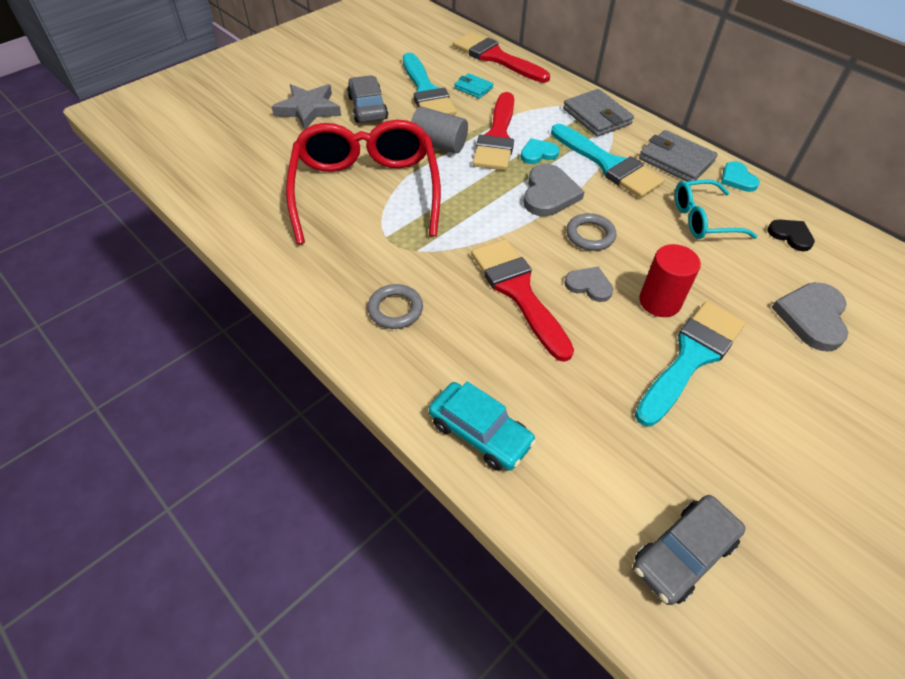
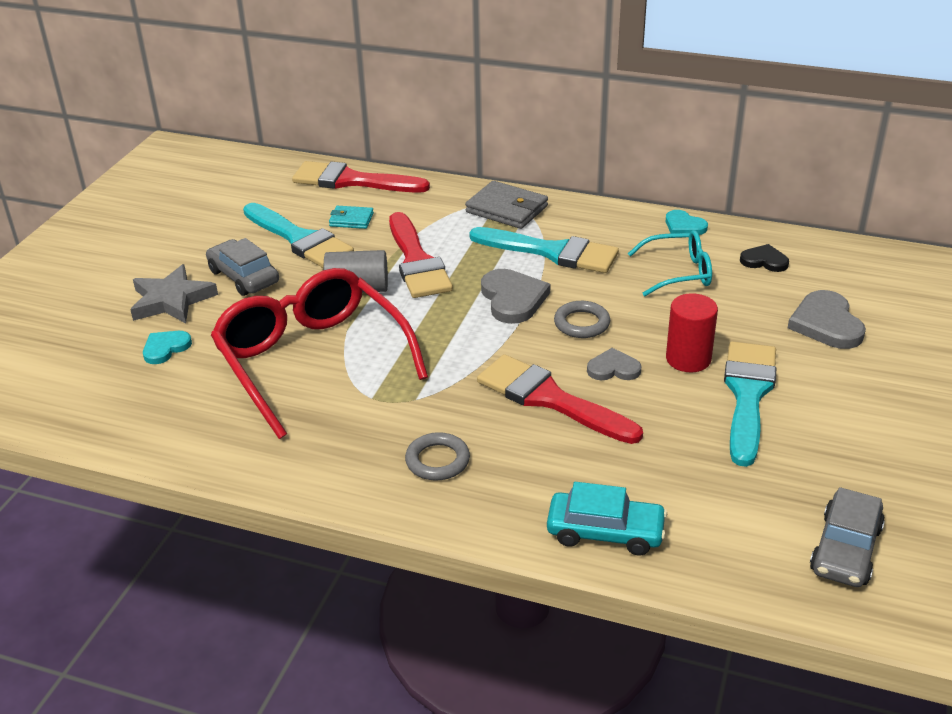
camera: 25 degrees left, 15 degrees down
turquoise heart [521,138,560,164] -> turquoise heart moved to [143,331,192,364]
grey wallet [639,130,718,182] -> none
turquoise glasses [675,179,758,239] -> turquoise glasses turned 150 degrees counterclockwise [628,230,712,296]

